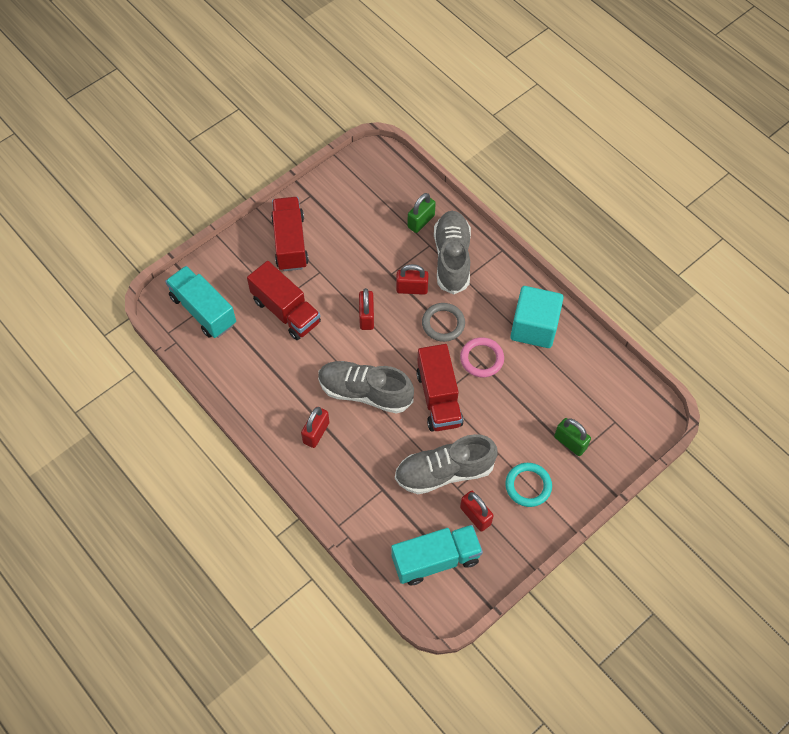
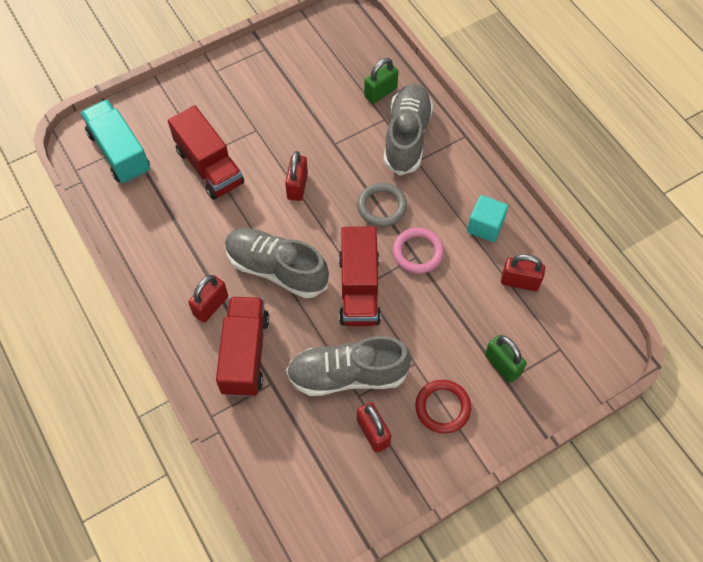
camera: 10 degrees right, 0 degrees up
red truck [271,197,309,271] -> red truck moved to [216,296,269,397]
turquoise truck [391,525,483,585] -> none
red padlock [396,264,429,295] -> red padlock moved to [501,254,545,291]
turquoise ring [505,463,552,507] -> red ring [415,380,471,433]
turquoise cube [510,286,564,348] -> turquoise cube [467,195,508,242], size x0.62

